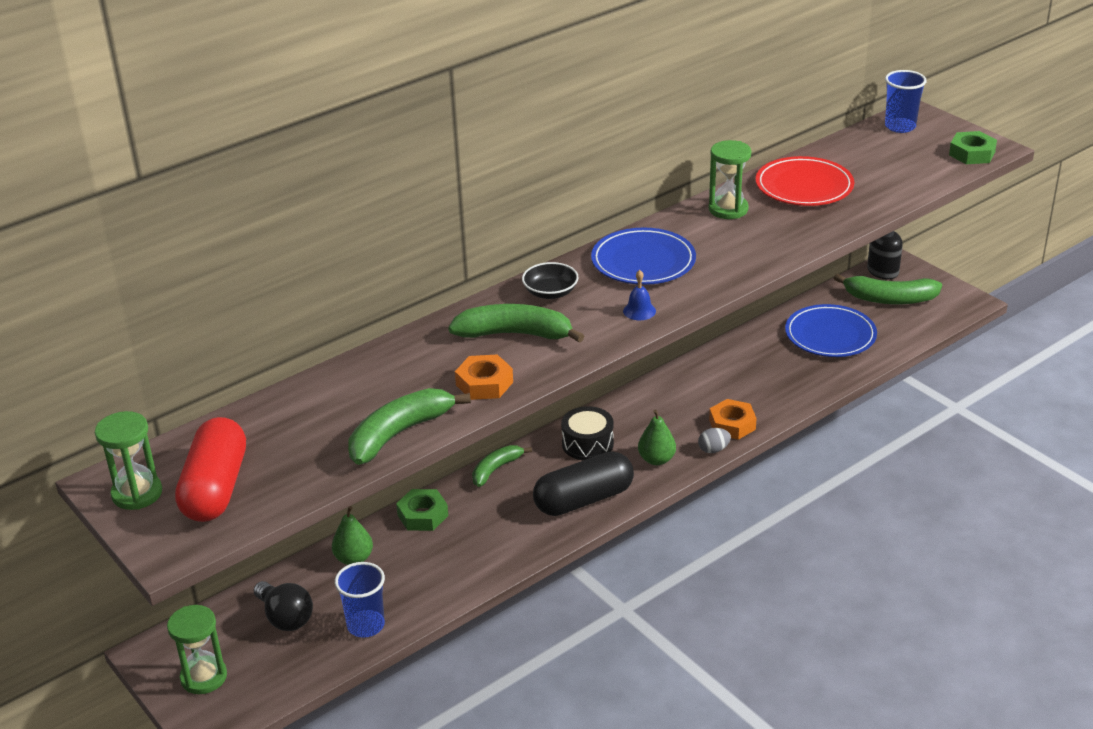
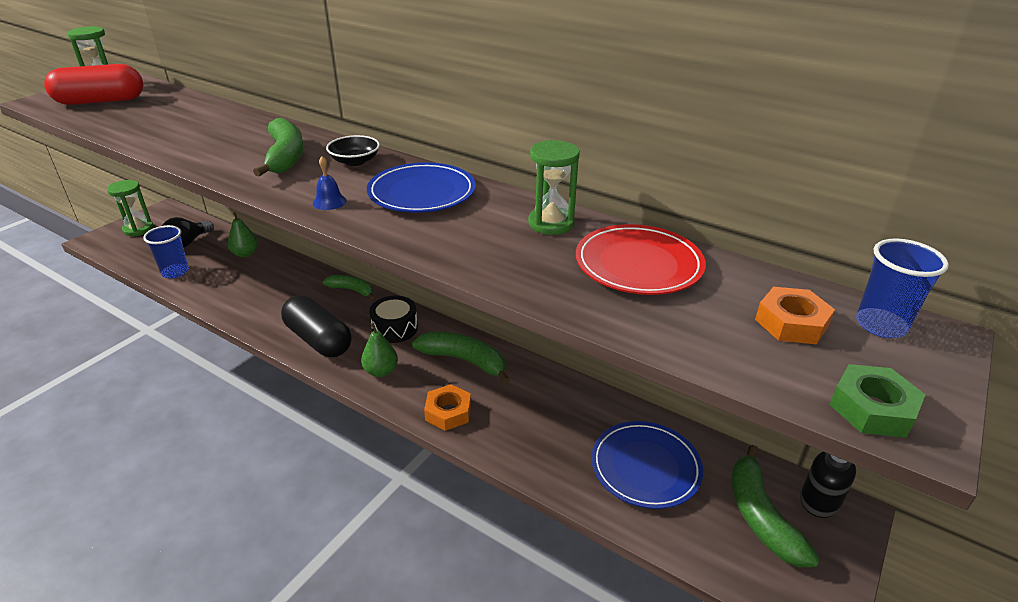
camera: 70 degrees right, 0 degrees up
green banana [348,388,471,465] -> green banana moved to [412,332,510,384]
green nut [396,489,448,531] -> none
orange nut [455,354,513,400] -> orange nut moved to [755,287,835,344]
grey egg [698,428,731,453] -> none

